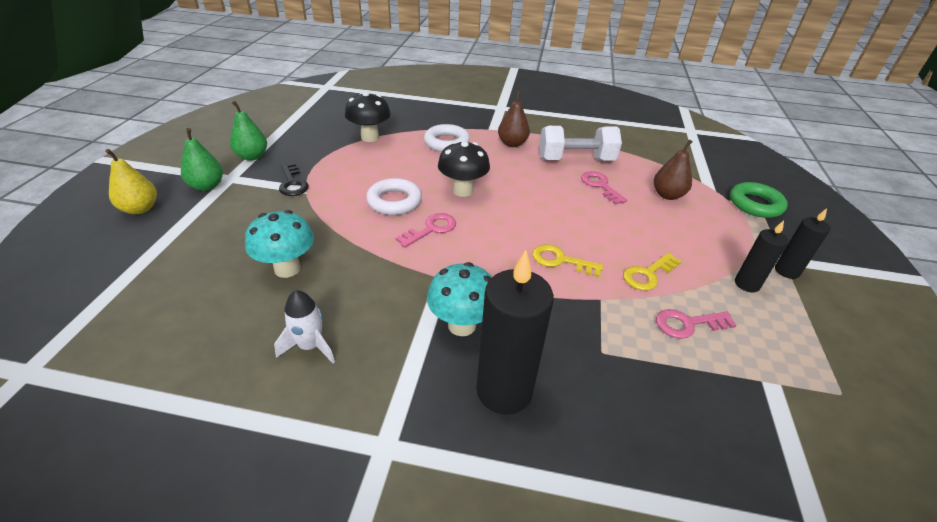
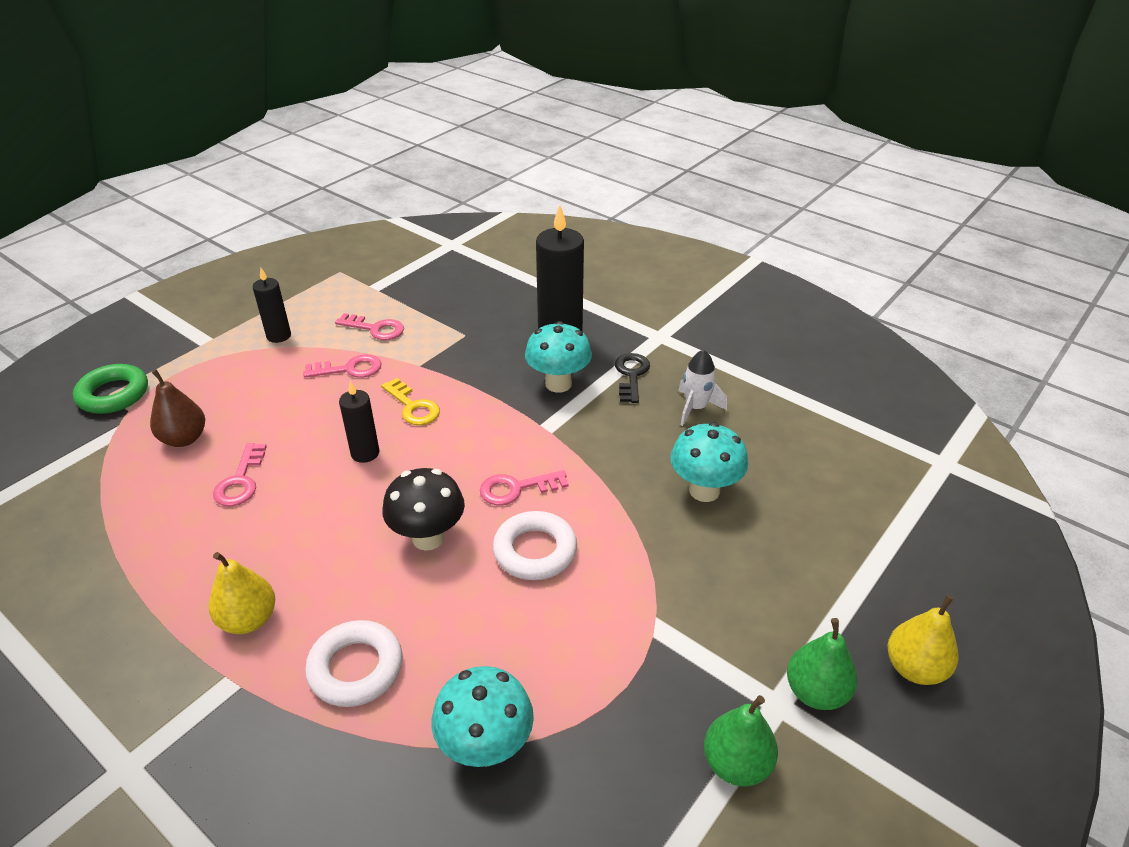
camera: 150 degrees left, 0 degrees up
black key [279,163,309,196] -> black key moved to [615,353,650,403]
black mushroom [345,92,391,142] -> turquoise mushroom [431,666,534,767]
brown pear [498,91,530,147] -> yellow pear [209,552,275,634]
white dumbbell [539,126,622,161] -> none
yellow key [623,253,681,291] -> pink key [303,354,381,378]
black candle [775,208,830,279] -> black candle moved to [339,381,379,463]

